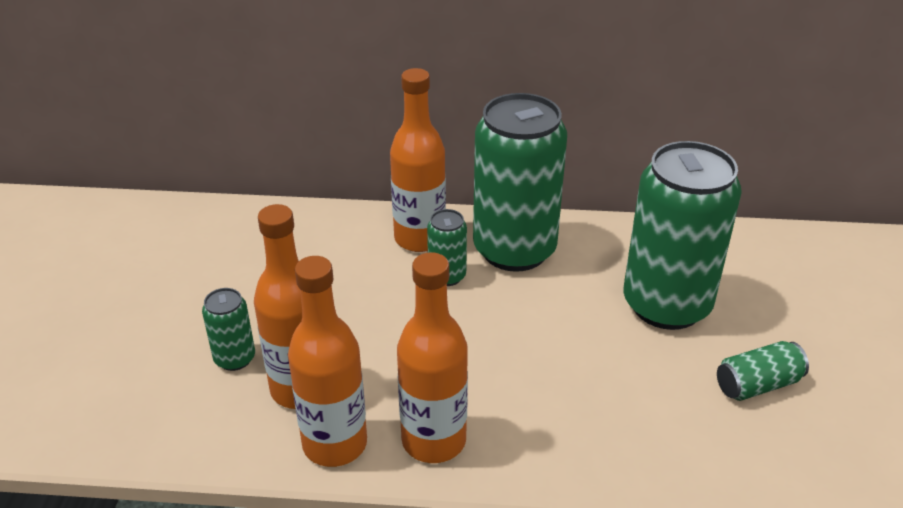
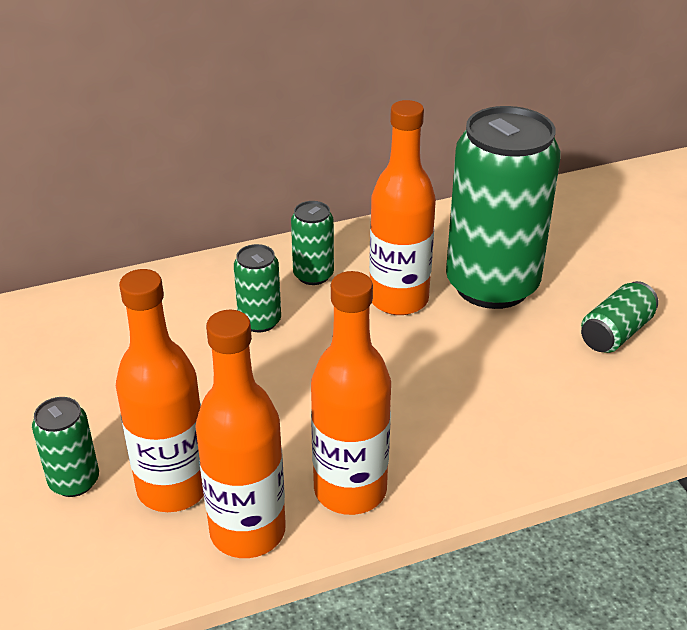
camera: 25 degrees left, 0 degrees up
orange bottle [390,68,446,252] -> orange bottle moved to [369,100,436,315]
green can [473,93,567,272] -> green can [291,201,334,285], size x0.44

